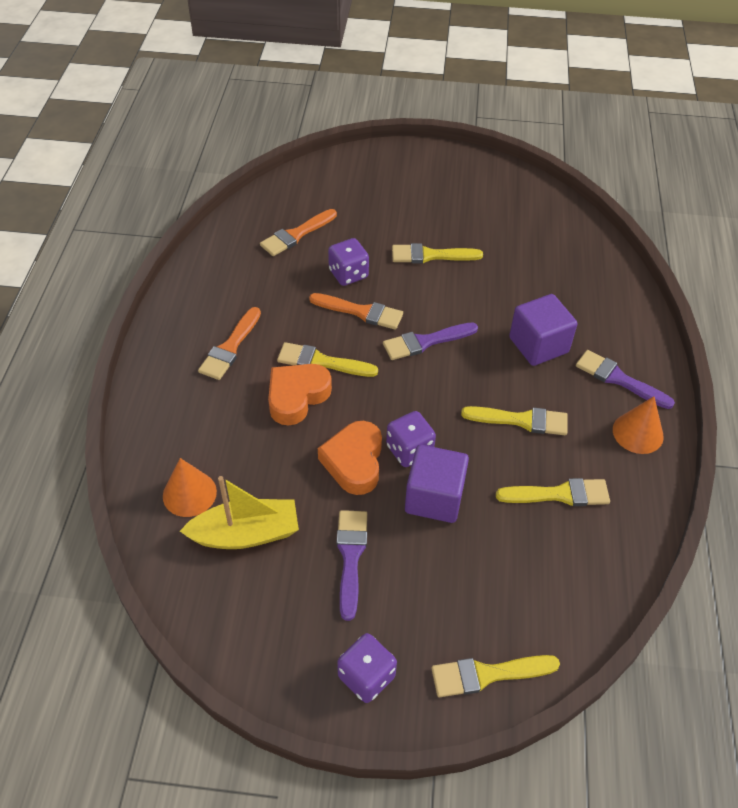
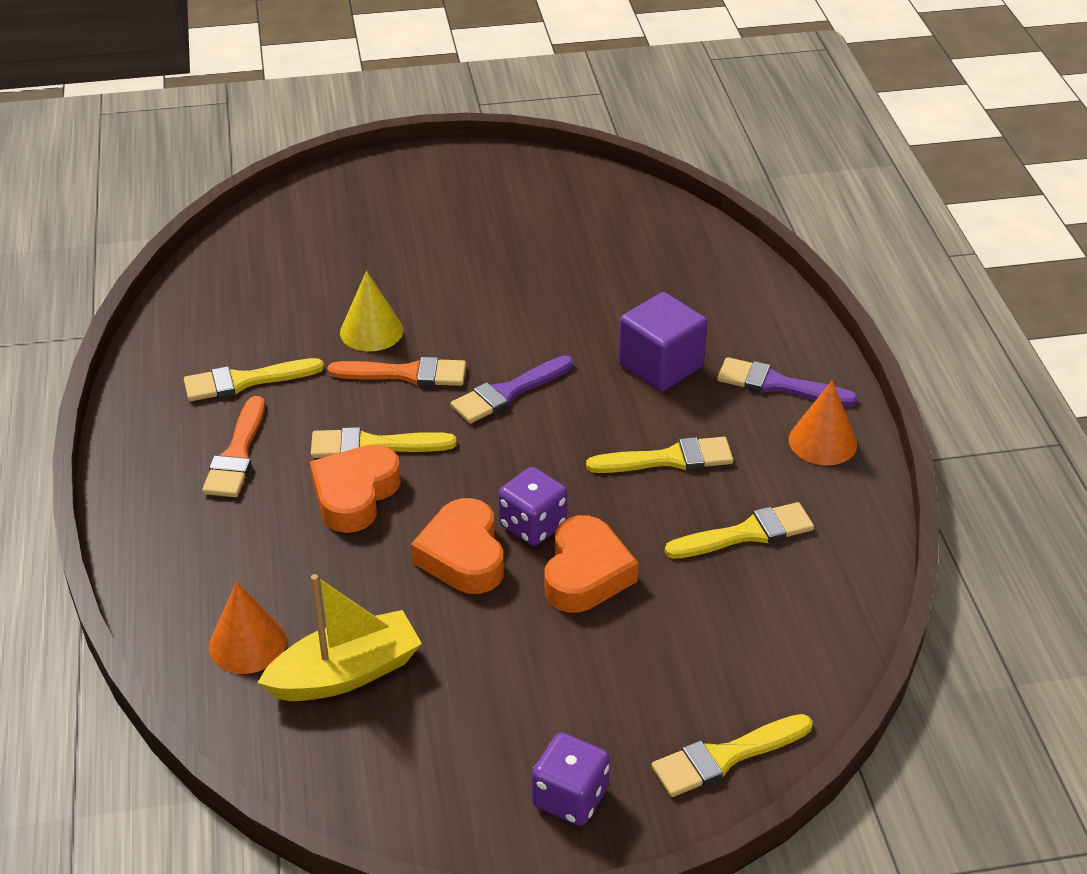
camera: 15 degrees left, 10 degrees down
orange brush [260,209,337,256] -> none
purple dice [328,238,369,286] -> yellow cone [340,271,403,351]
purple brush [336,510,367,621] -> none
yellow brush [392,243,483,263] -> yellow brush moved to [184,358,324,401]
purple cube [405,445,469,523] -> orange heart [545,515,638,613]

